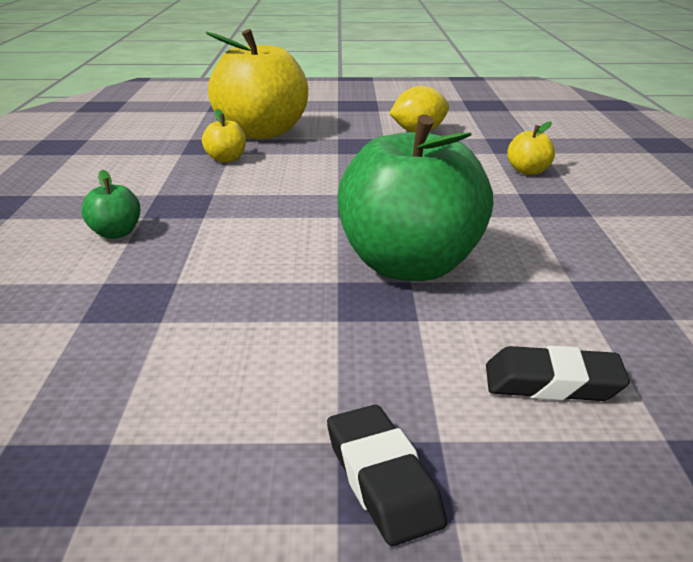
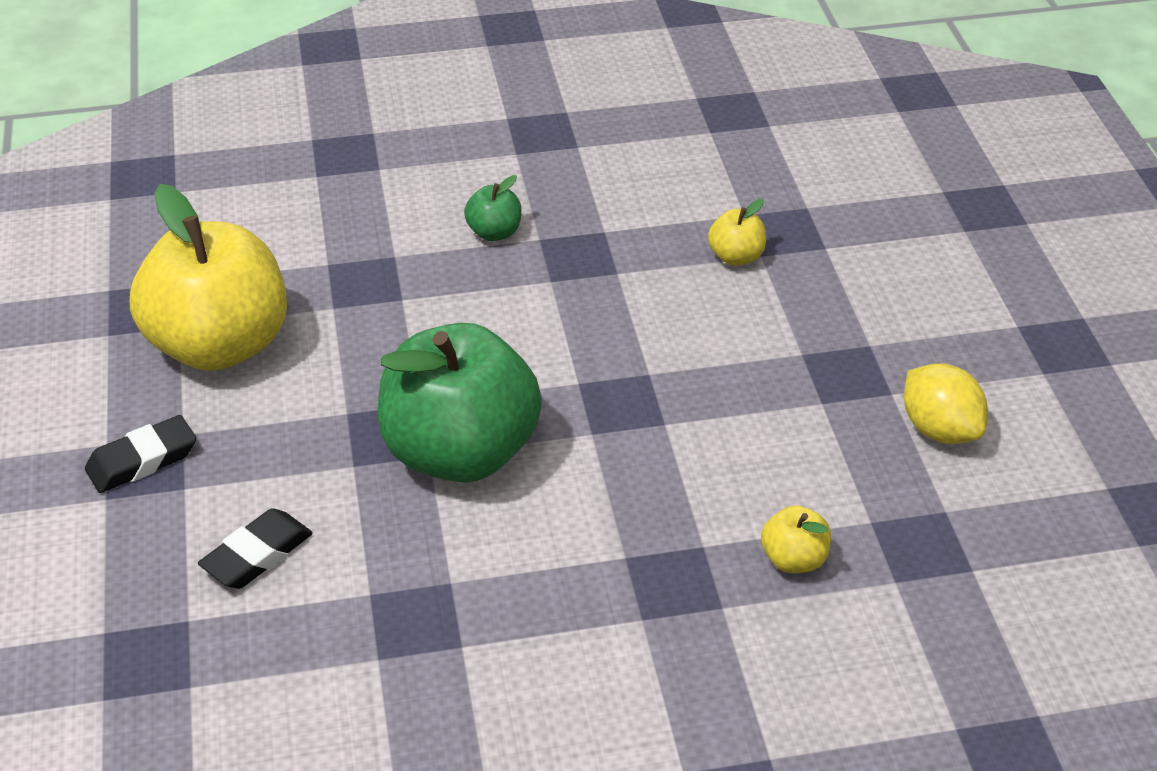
camera: 80 degrees right, 15 degrees up
yellow apple [206,29,308,139] -> yellow apple moved to [130,184,287,371]
black eraser [486,346,630,401] -> black eraser turned 45 degrees clockwise [198,508,313,589]

